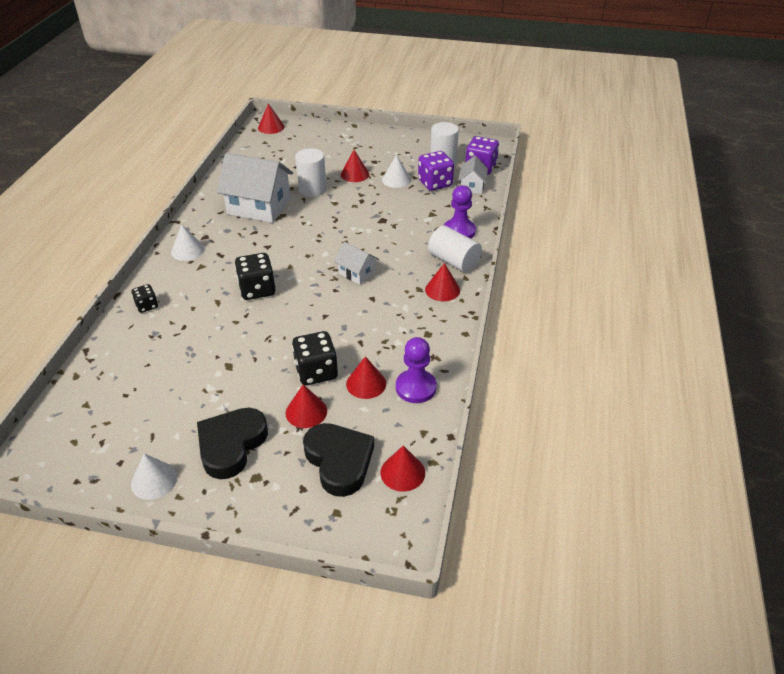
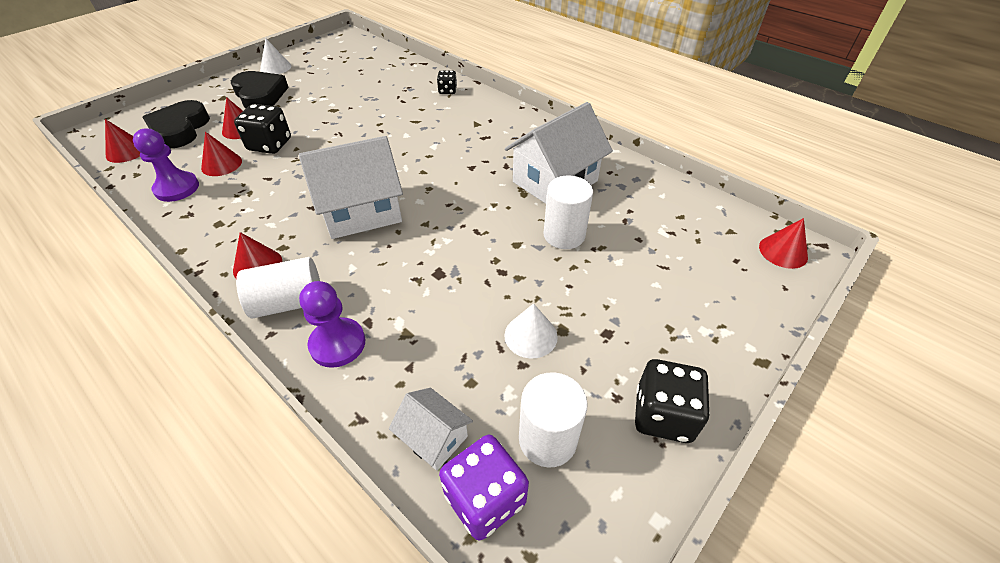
camera: 120 degrees right, 5 degrees up
white cone [171,224,205,261] -> none
black dice [235,253,276,300] -> black dice moved to [635,359,710,443]
black heart [303,423,374,497] -> black heart turned 90 degrees clockwise [142,100,210,148]
white house [334,242,379,285] -> white house [299,136,403,239], size x1.97
red cone [341,150,369,182] -> none
purple dice [418,151,454,191] -> none

